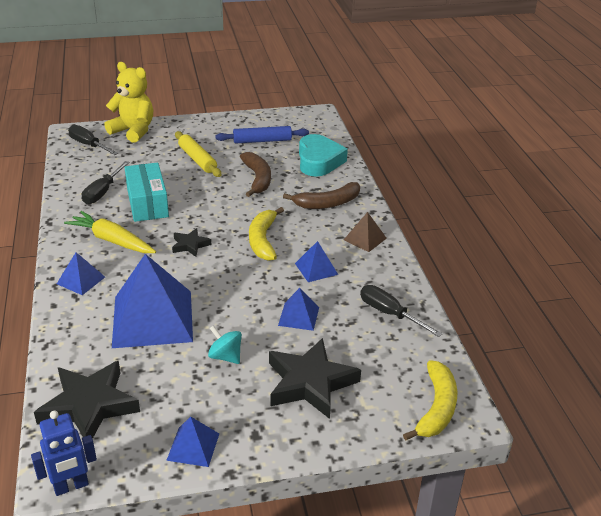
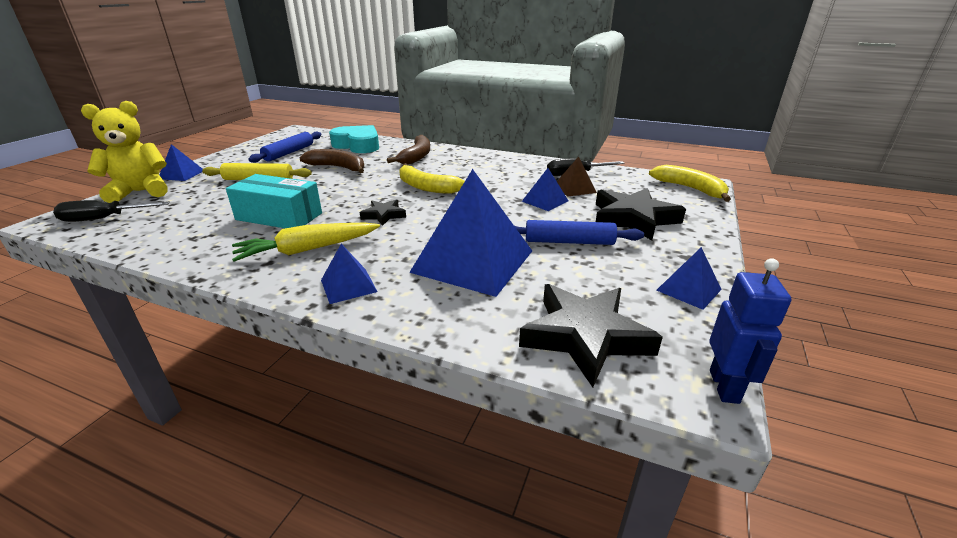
camera: 55 degrees left, 5 degrees down
black screwdriver [82,161,129,204] -> none
turquoise spinning top [208,325,242,364] -> blue rolling pin [515,220,644,245]
blue pyramid [295,241,338,282] -> blue pyramid moved to [160,144,203,181]
brown pyramid [344,212,387,252] -> brown pyramid moved to [557,156,597,197]

